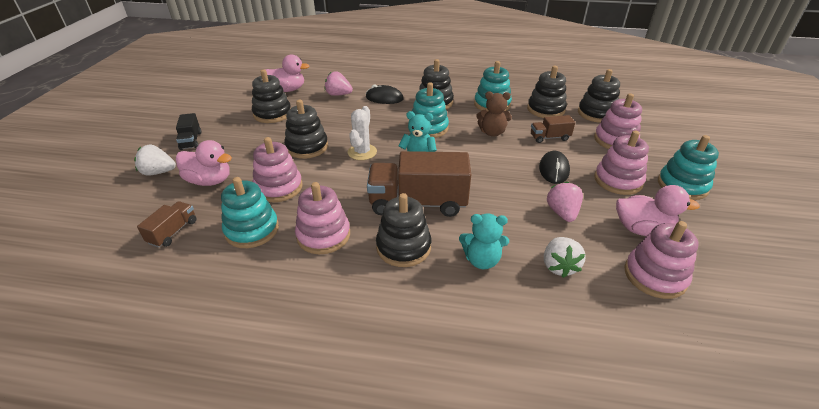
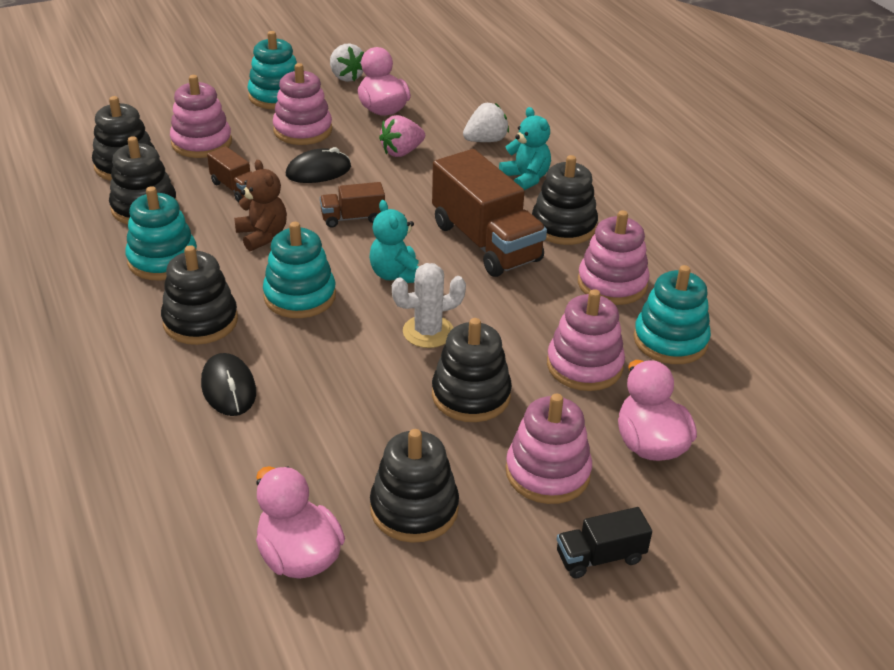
camera: 125 degrees left, 0 degrees up
white strawberry [134,144,176,176] -> white strawberry moved to [330,43,364,82]
brown truck [137,201,197,248] -> brown truck moved to [320,182,385,228]
black truck [176,113,201,150] -> black truck turned 150 degrees counterclockwise [557,507,652,579]
pink strawberry [324,71,353,96] -> none
pink stacking toy [624,221,698,299] -> pink stacking toy moved to [506,394,592,504]

